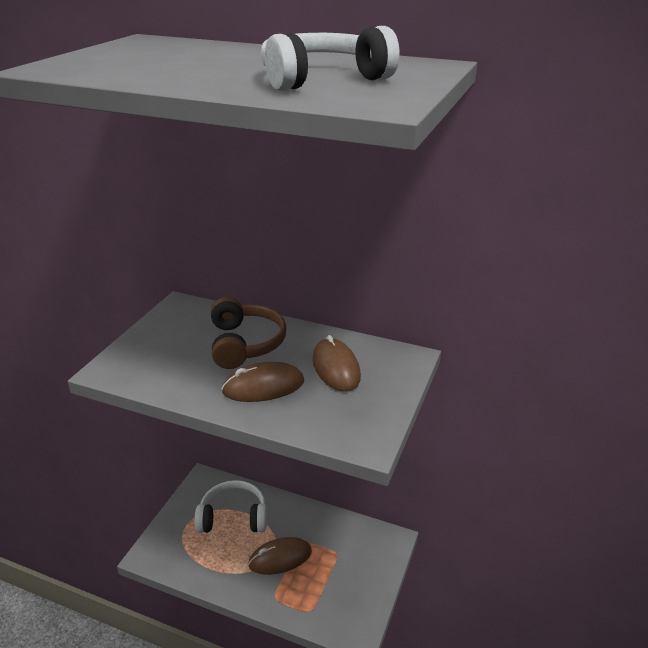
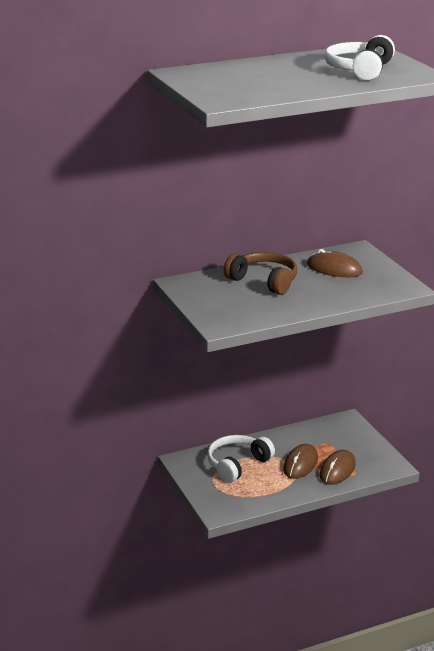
camera: 45 degrees left, 5 degrees down
brown mouse [221,362,304,402] -> brown mouse moved to [320,450,356,485]

